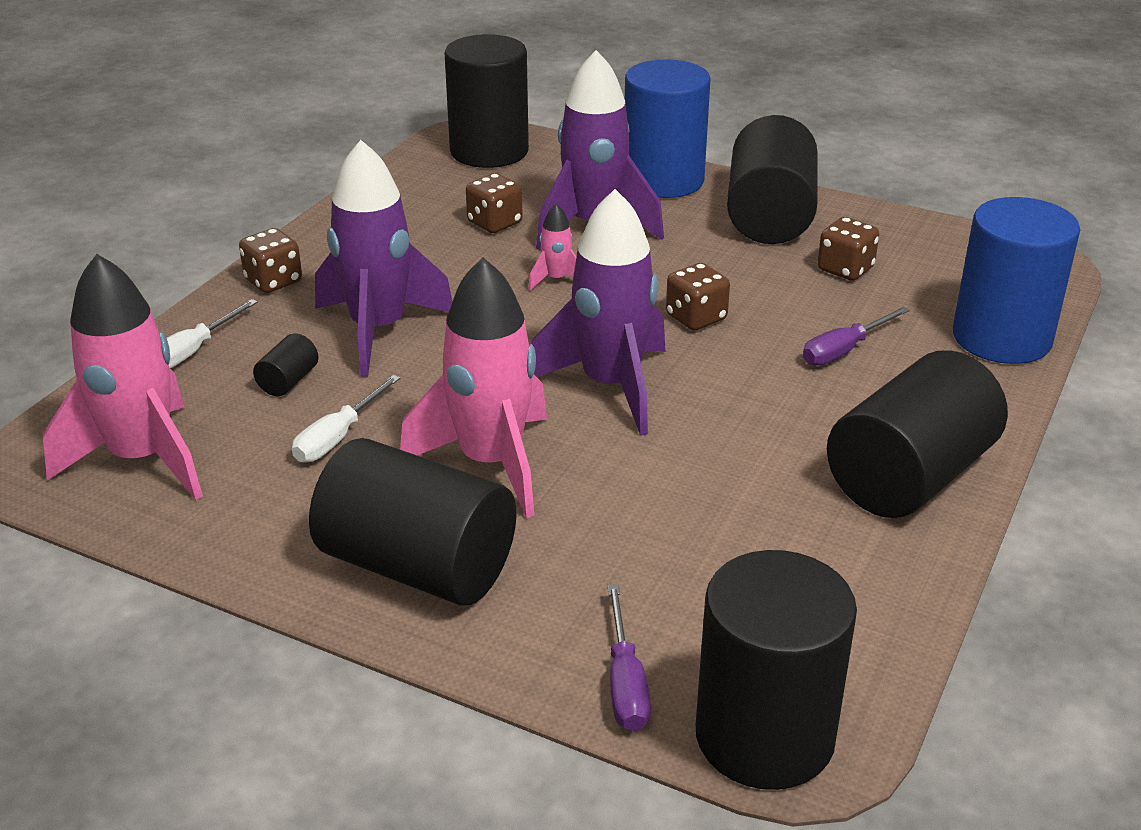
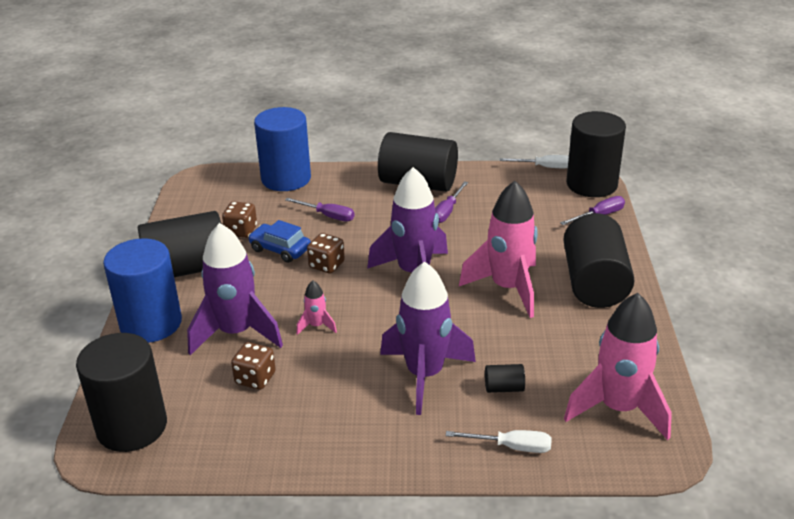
camera: 115 degrees left, 0 degrees up
brown dice [239,228,302,293] -> none
white screwdriver [292,375,401,463] -> white screwdriver moved to [500,155,569,168]
none -> blue car [248,220,311,263]
none -> purple screwdriver [435,181,468,223]

